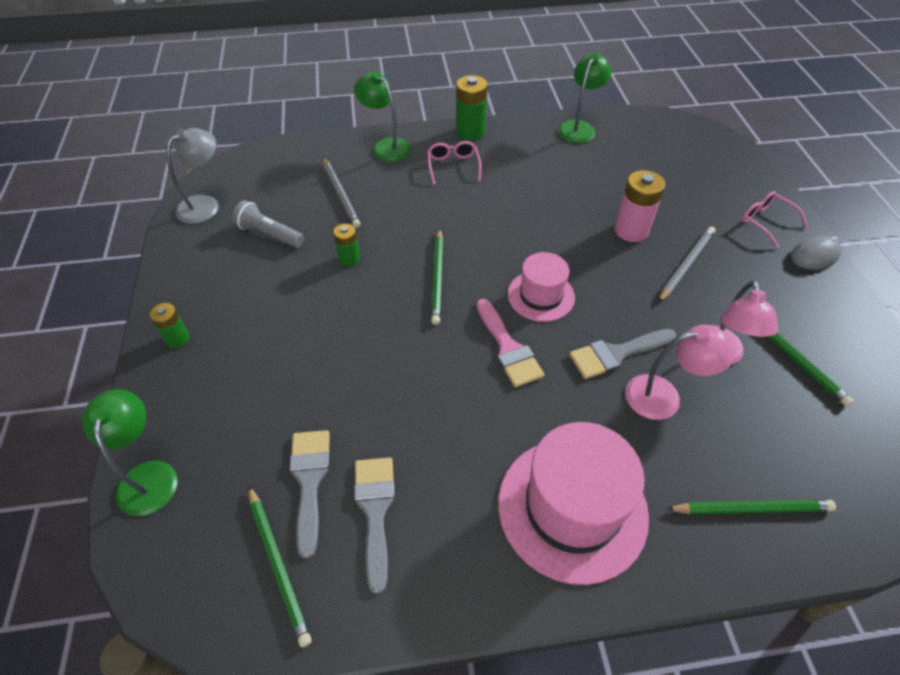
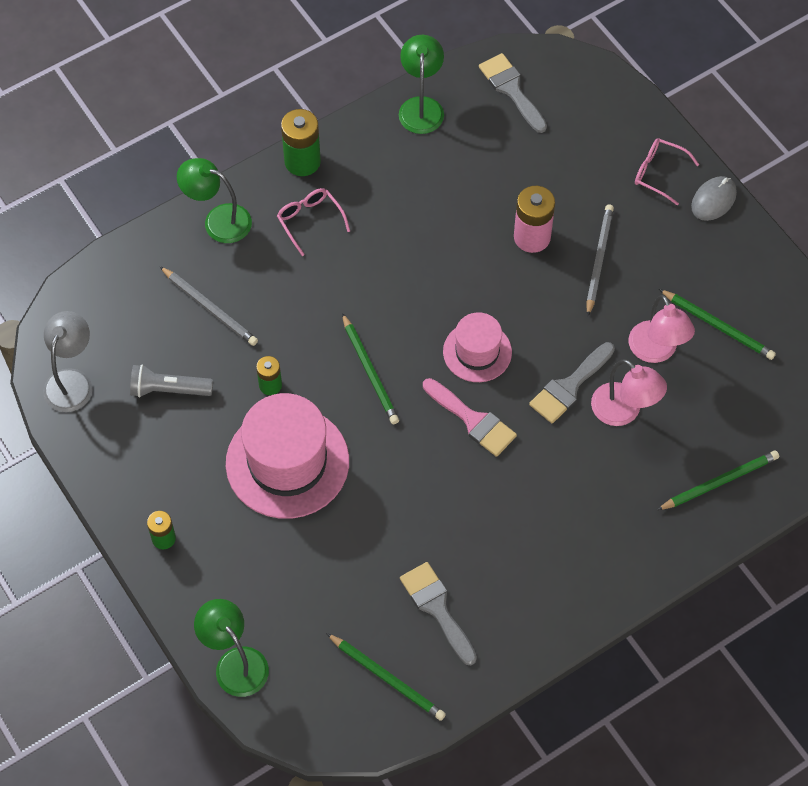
camera: 25 degrees left, 10 degrees up
grey brush [289,430,330,559] -> grey brush moved to [479,53,547,133]
pink hat [498,422,649,585] -> pink hat moved to [226,393,349,519]
pink lamp [625,325,736,420] -> pink lamp turned 75 degrees clockwise [591,359,667,426]

